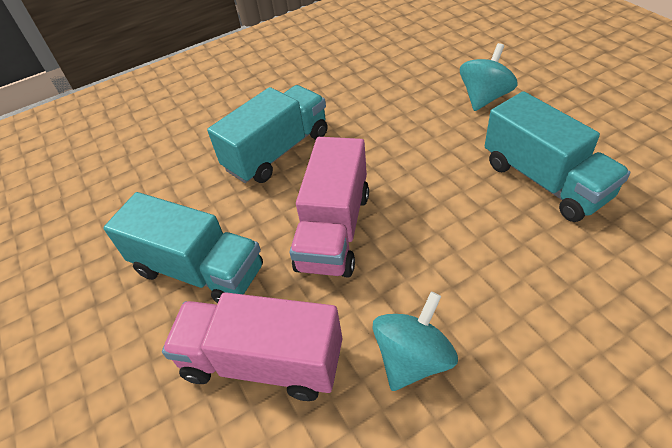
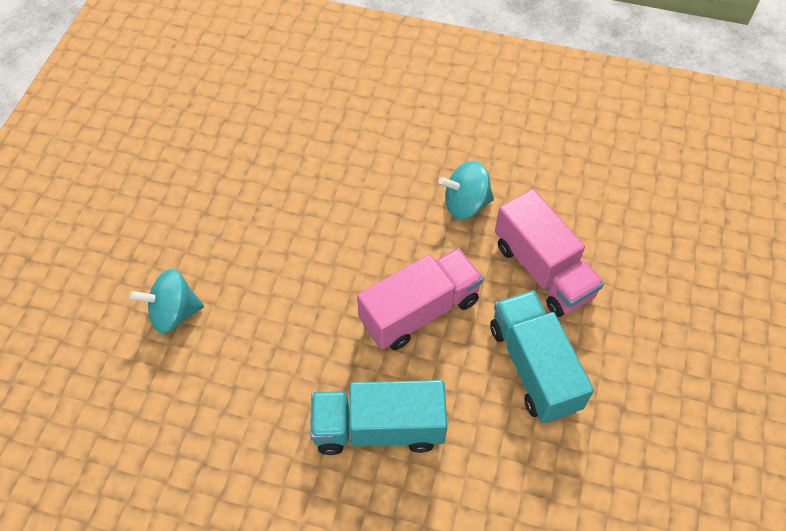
camera: 140 degrees left, 10 degrees up
turquoise truck [485,91,630,222] -> none

